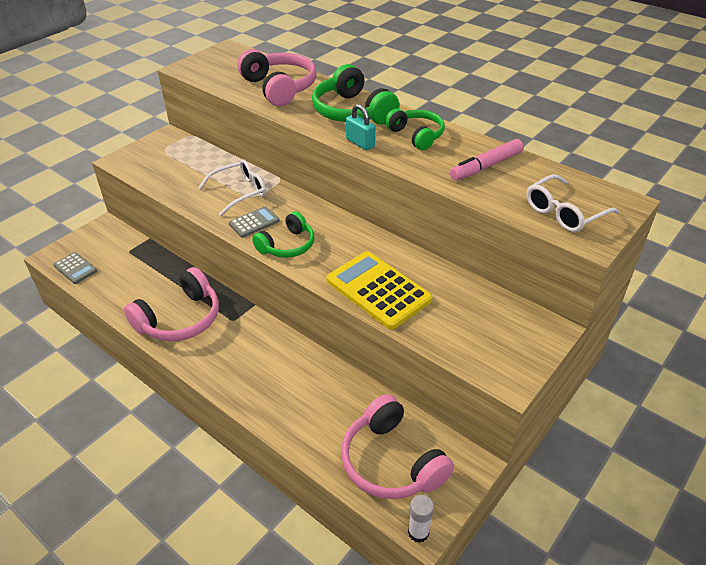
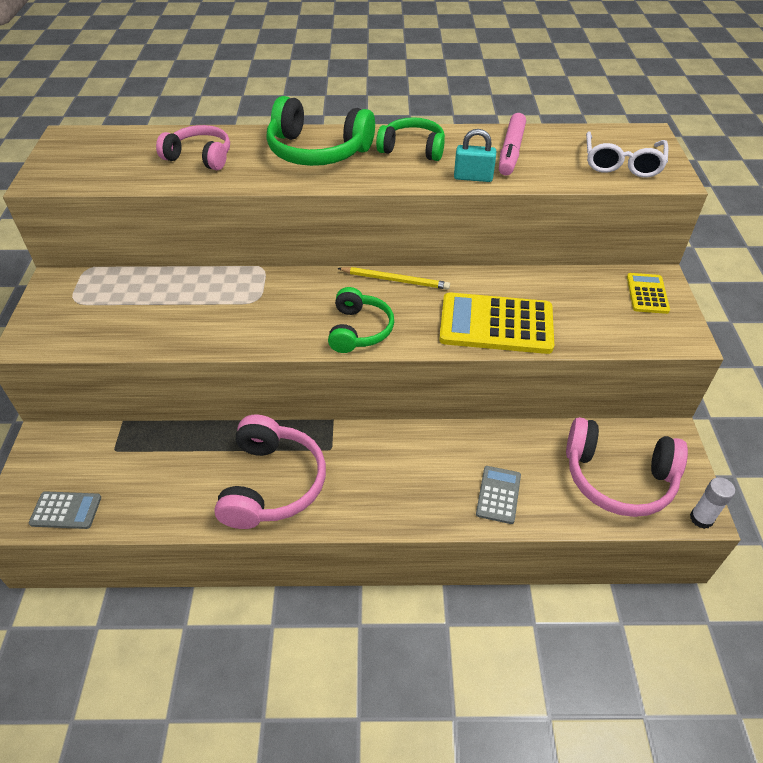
camera: 40 degrees left, 5 degrees up
white glasses [198,159,266,216] -> none
grey calculator [229,206,280,238] -> grey calculator moved to [476,466,521,524]
pink headphones [237,49,317,106] -> pink headphones [156,125,230,170], size x0.65
turquoise padlock [346,104,375,151] -> turquoise padlock moved to [454,129,496,182]
none -> yellow pencil [337,267,450,289]
none -> yellow calculator [627,273,670,314]

